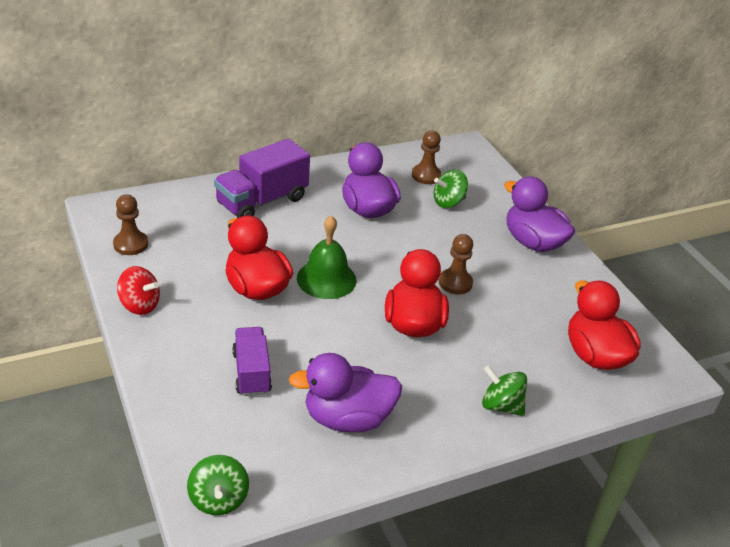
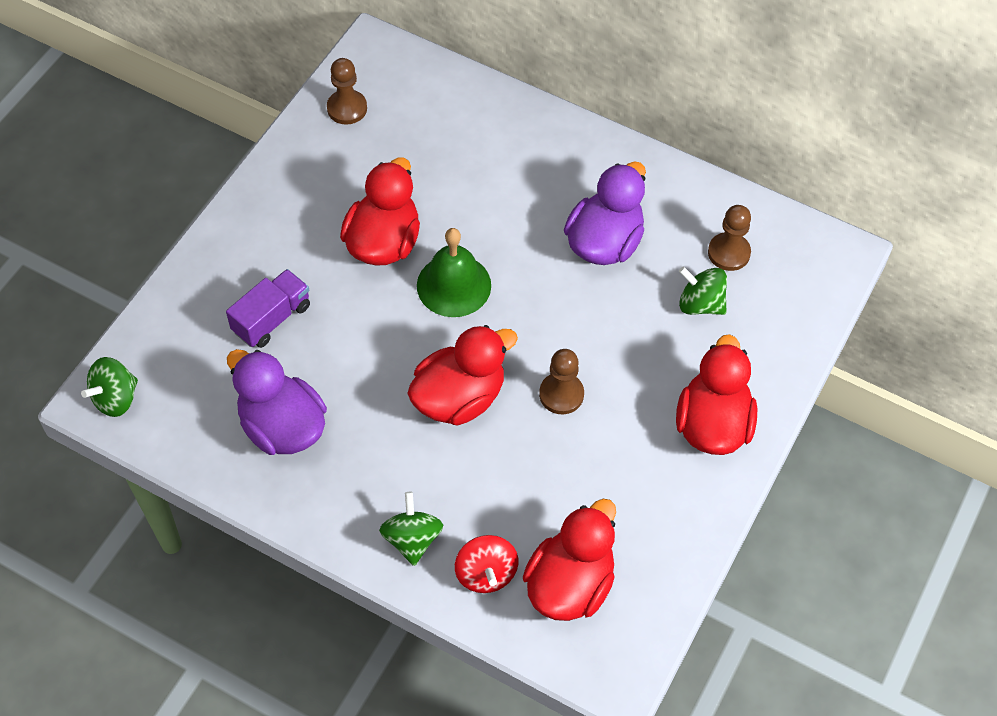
camera: 55 degrees right, 20 degrees up
red spinning top [117,266,160,315] -> red spinning top moved to [455,535,518,593]
purple truck [214,138,310,218] -> none
purple duck [504,176,575,252] -> red duck [676,334,757,455]

